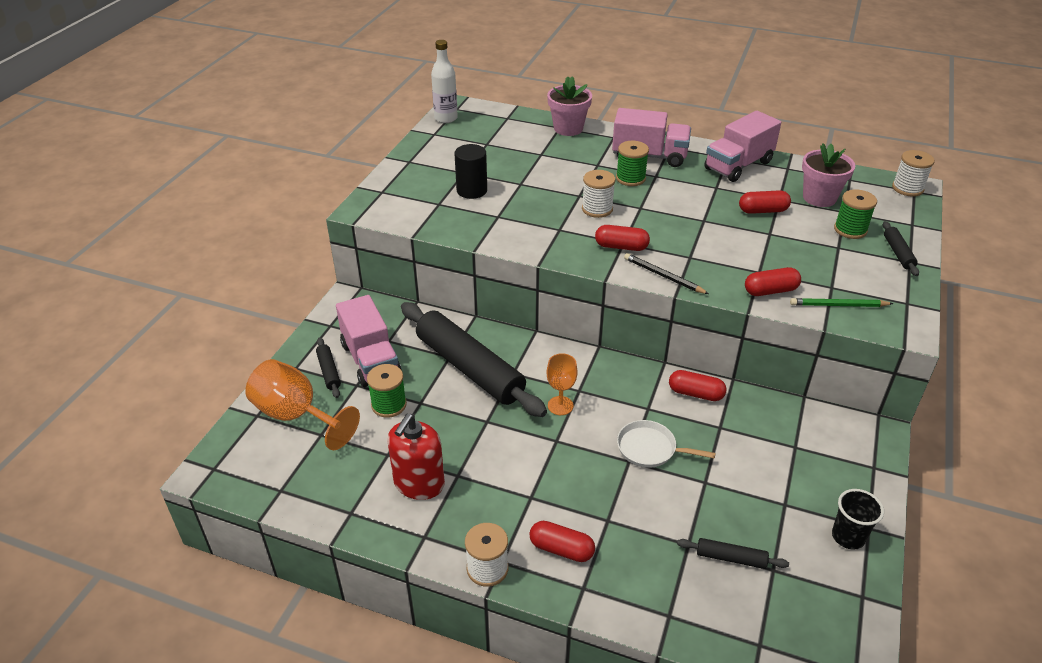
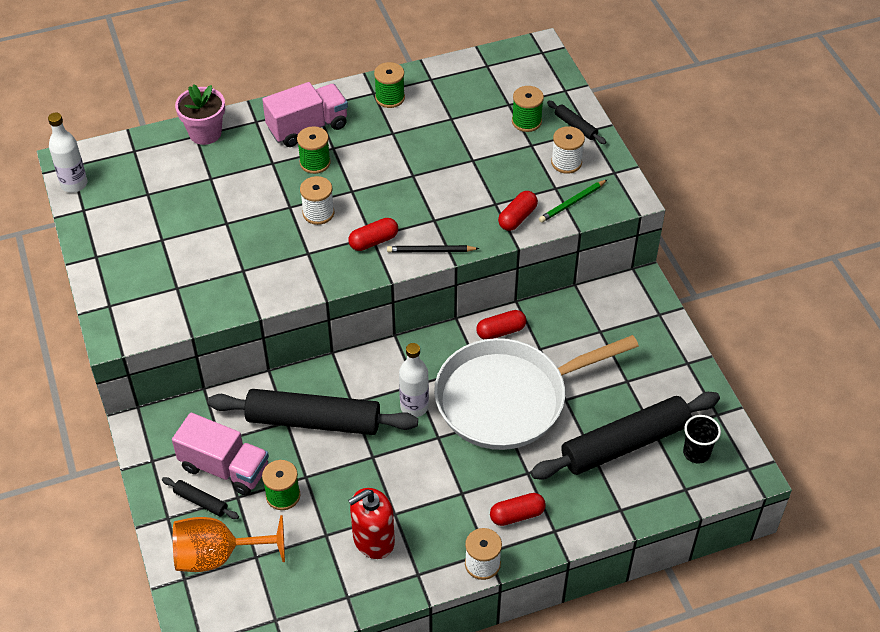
camera: 40 degrees left, 10 degrees up
red soap dispenser [387,414,445,500] -> red soap dispenser turned 75 degrees clockwise [348,488,395,559]
black cylinder [454,144,487,199] -> none
orange goblet [546,353,578,415] -> white bottle [399,343,429,417]
white pan [617,420,716,468] -> white pan [434,335,639,450], size x2.48
black rolling pin [677,538,789,569] -> black rolling pin [531,392,720,480], size x2.40
pink truck [704,111,781,182] -> green spool [374,62,405,108]
red capsule [739,190,791,214] -> none
pink flower pot [802,143,855,207] -> none
black cup [832,489,884,550] -> black cup moved to [683,415,721,463]
white spool [892,150,935,197] -> white spool moved to [551,126,585,174]

